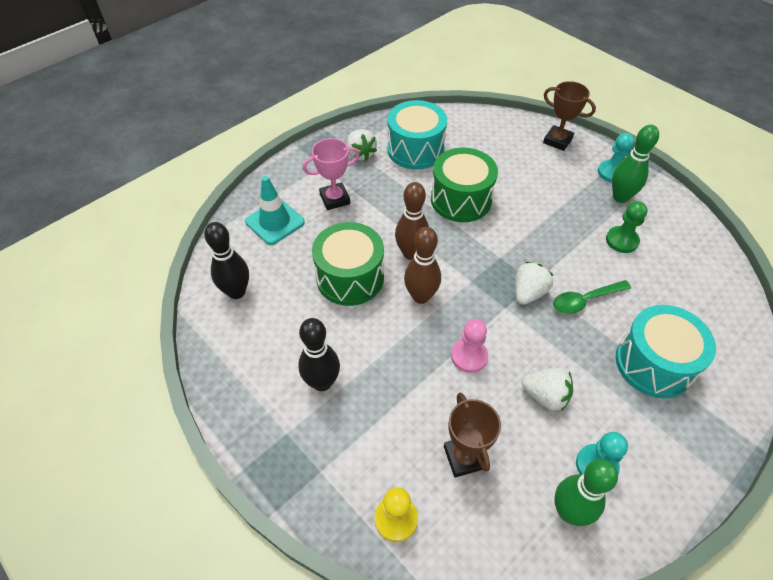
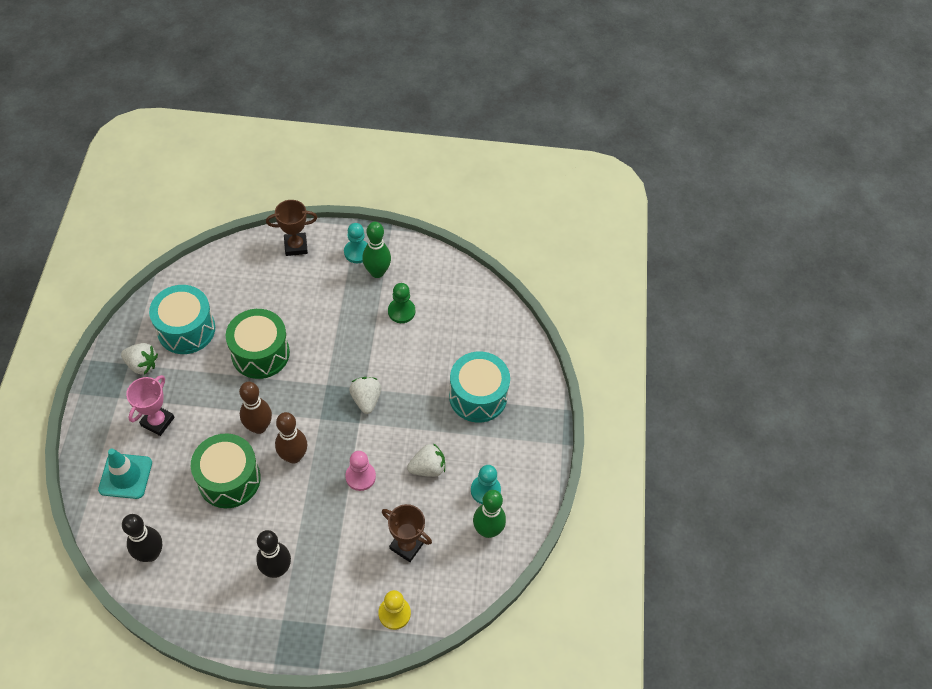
camera: 45 degrees left, 5 degrees up
green spoon [553,280,631,314] -> none

